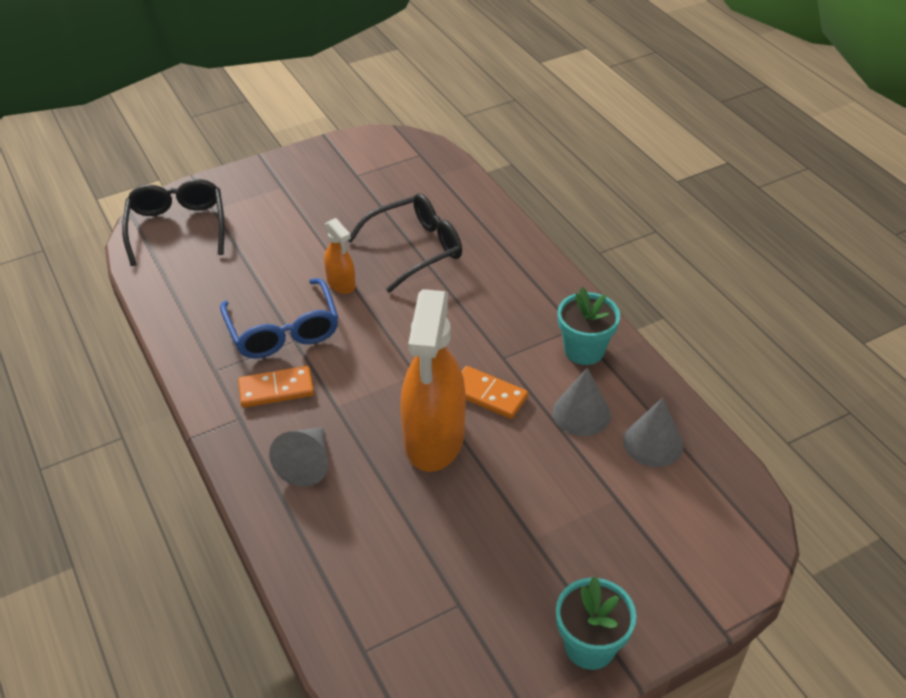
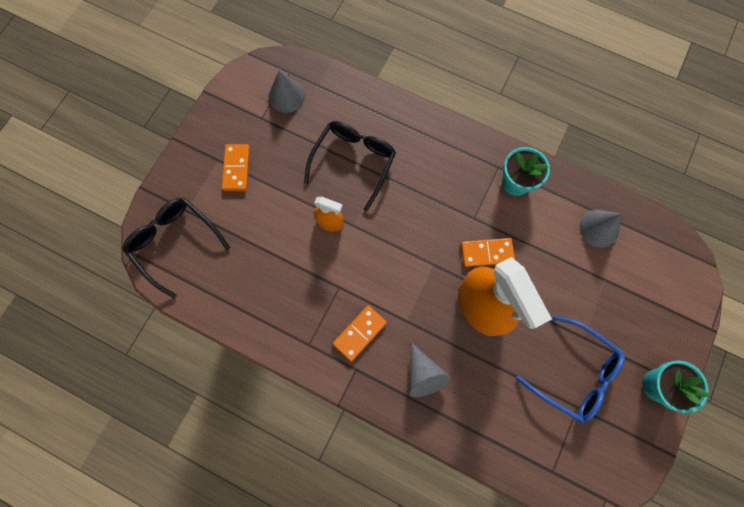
camera: 35 degrees left, 30 degrees up
blue glasses [220,278,339,359] -> blue glasses moved to [516,315,625,423]
grey cone [553,368,611,436] -> grey cone moved to [269,71,305,113]
none -> orange domino [222,144,250,191]

